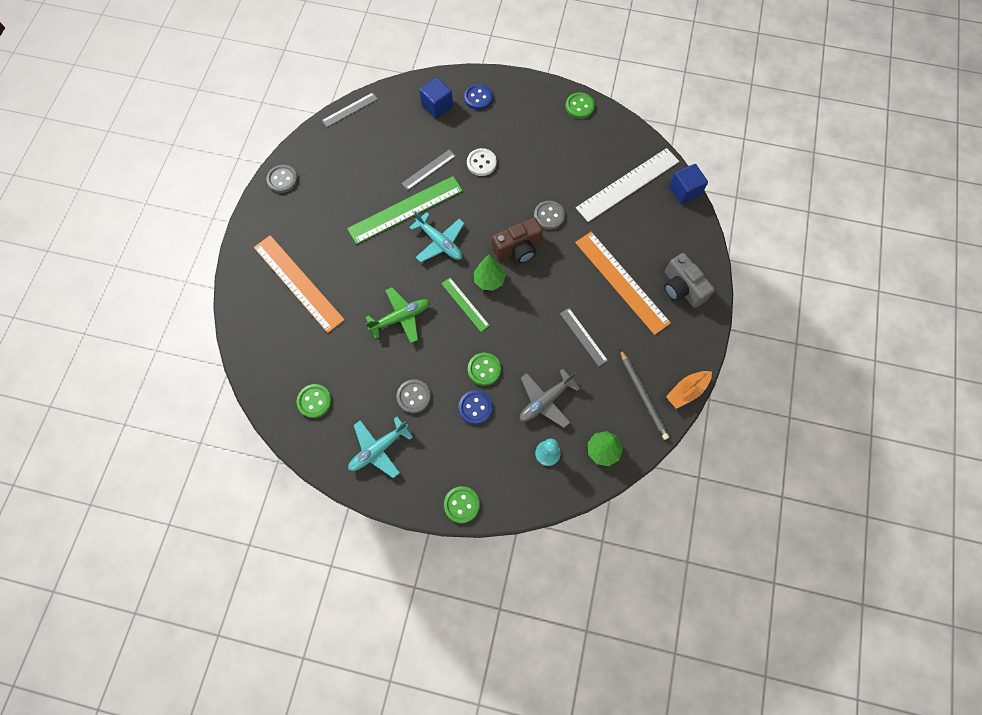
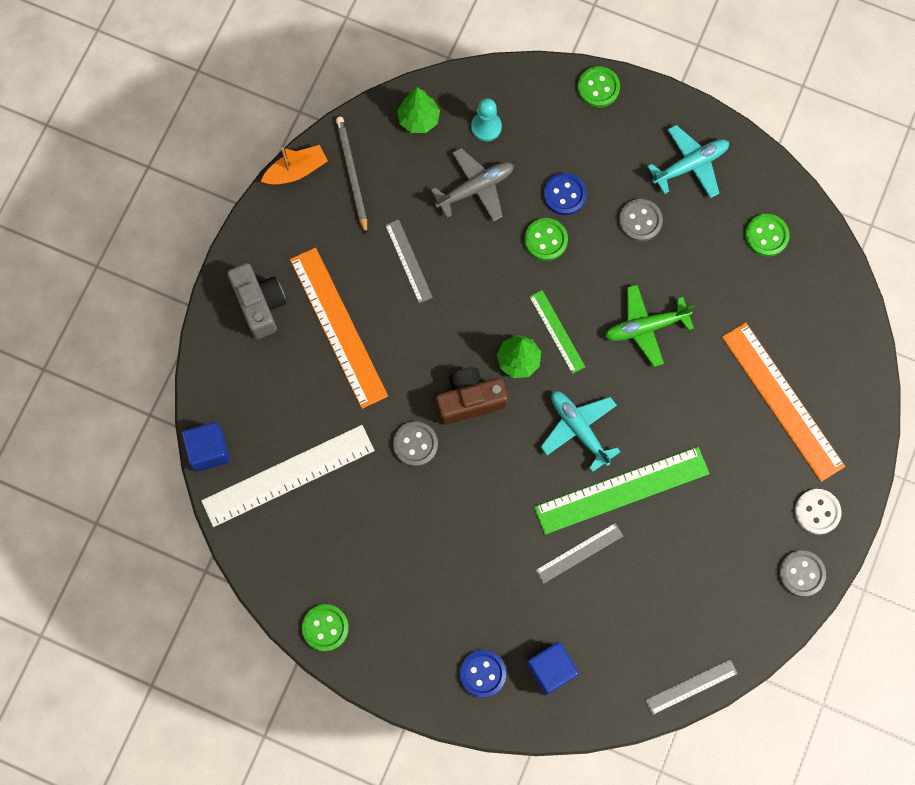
camera: 170 degrees left, 5 degrees up
white button [467,148,497,176] -> white button moved to [795,489,841,535]

